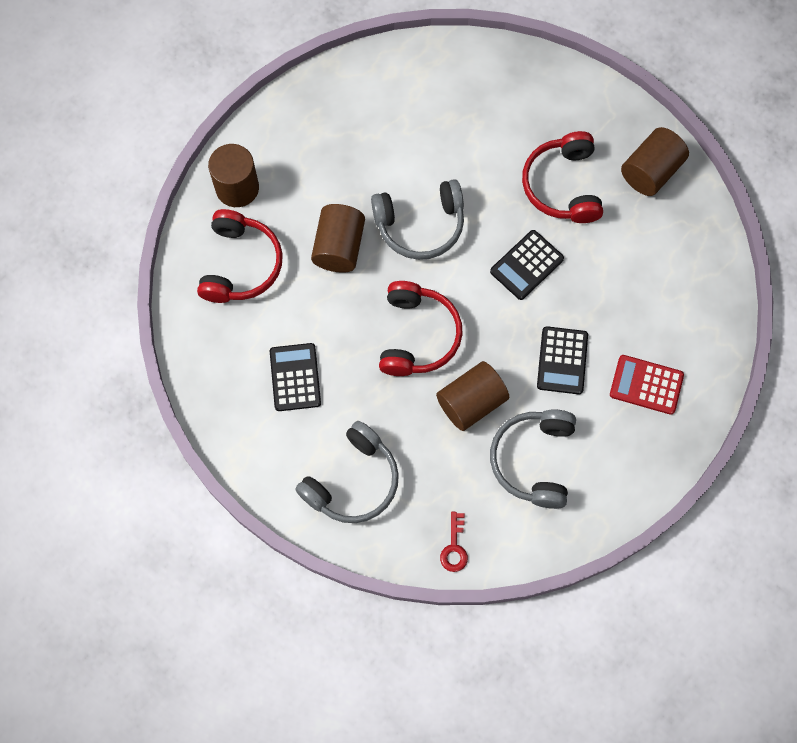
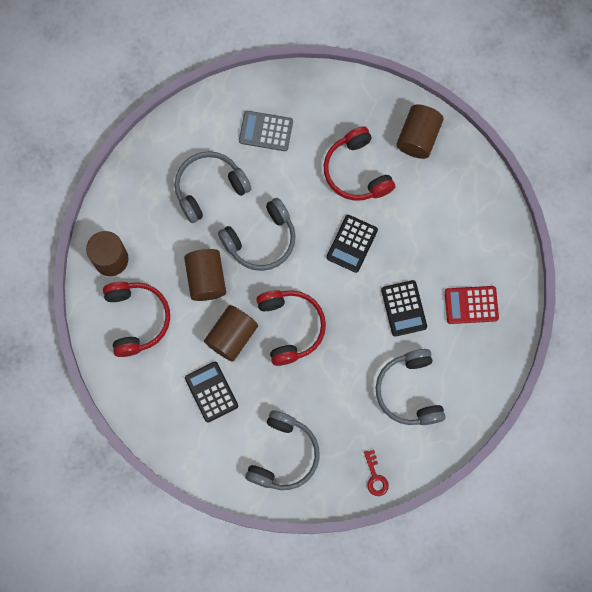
camera: 20 degrees left, 5 degrees up
brown cylinder [436,361,509,431] -> brown cylinder moved to [204,305,258,362]
none -> grey headphones [175,151,251,223]
none -> grey calculator [239,111,293,151]

